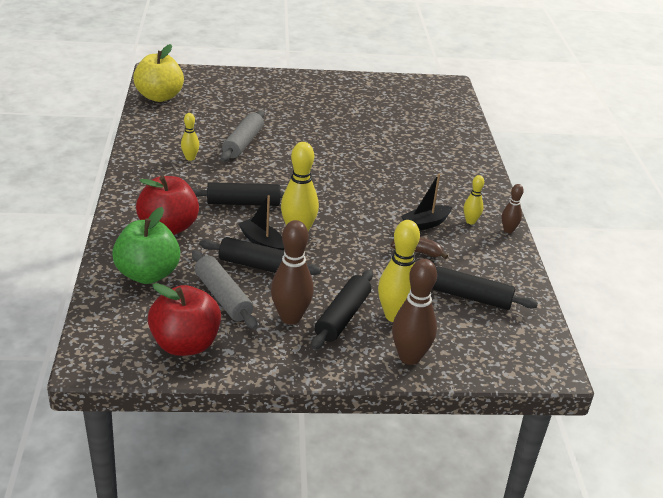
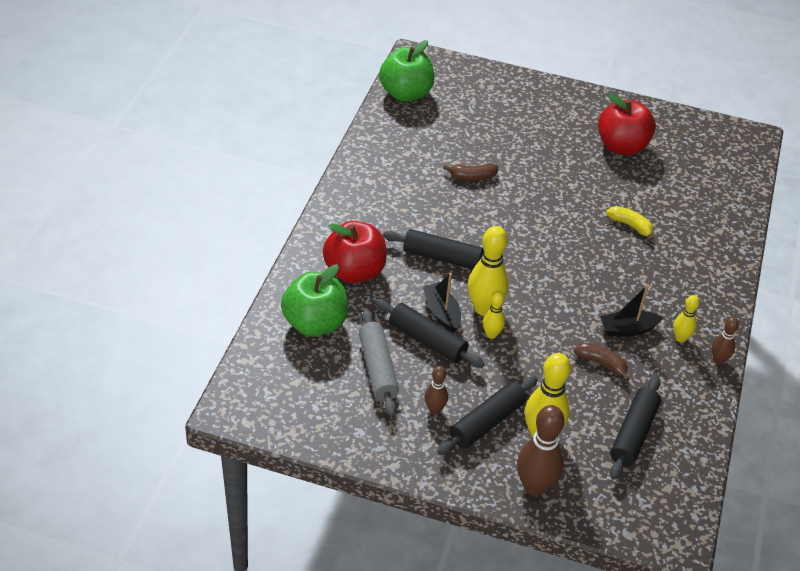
camera: 20 degrees right, 10 degrees up
yellow apple [133,44,184,102] -> green apple [379,40,434,102]
red apple [148,283,221,356] -> red apple moved to [598,93,656,155]
yellow bowling pin [181,113,199,161] -> yellow bowling pin moved to [483,291,505,339]
grey rolling pin [221,110,264,161] -> brown banana [444,163,498,181]
brown bowling pin [271,220,314,325] -> brown bowling pin [424,366,448,414], size x0.54
black rolling pin [433,266,538,310] -> black rolling pin turned 75 degrees clockwise [610,376,661,480]
none -> yellow banana [606,206,654,241]

